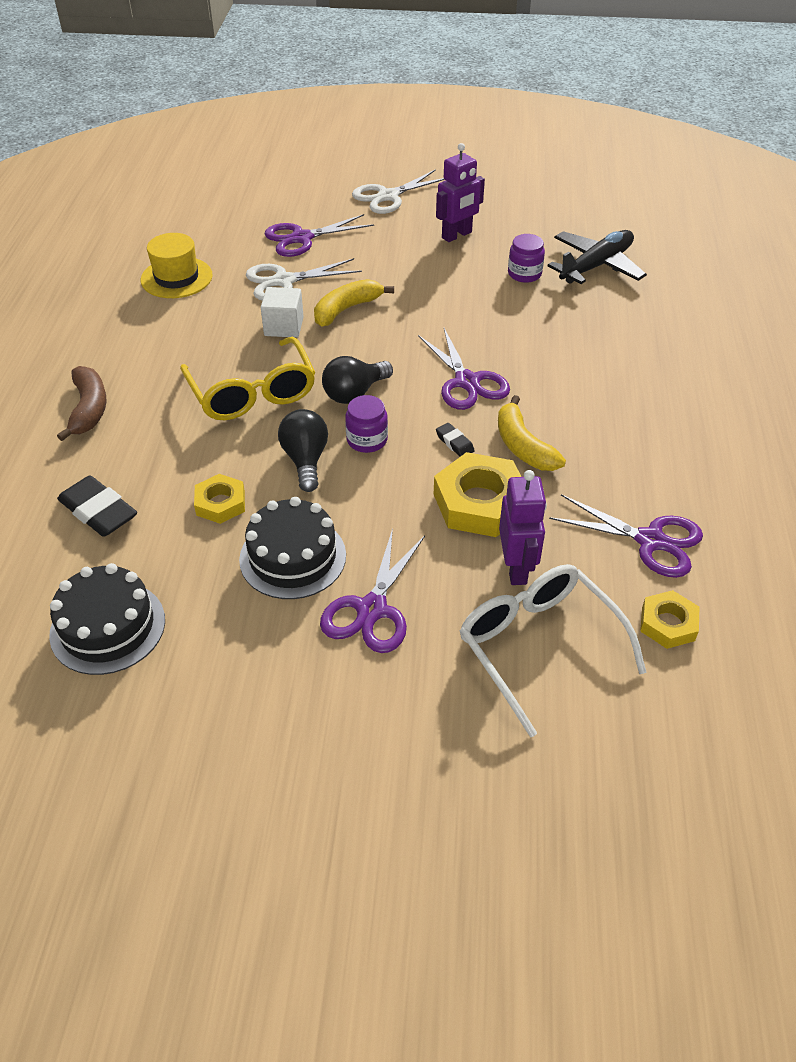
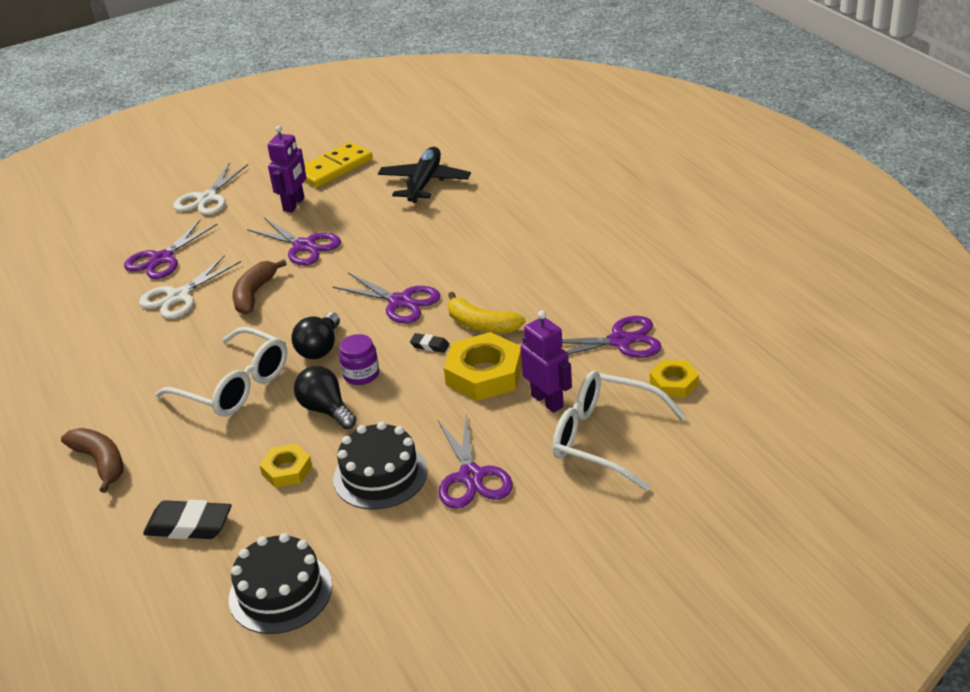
camera: 30 degrees left, 10 degrees down
yellow hat [141,233,213,298] -> none
yellow glasses [180,337,315,420] -> white glasses [155,327,287,416]
white cube [261,287,304,338] -> none
yellow banana [314,279,394,327] -> brown banana [233,259,286,315]
purple jar [508,234,545,283] -> none
none -> purple scissors [247,218,341,265]
none -> yellow domino [304,142,373,188]

